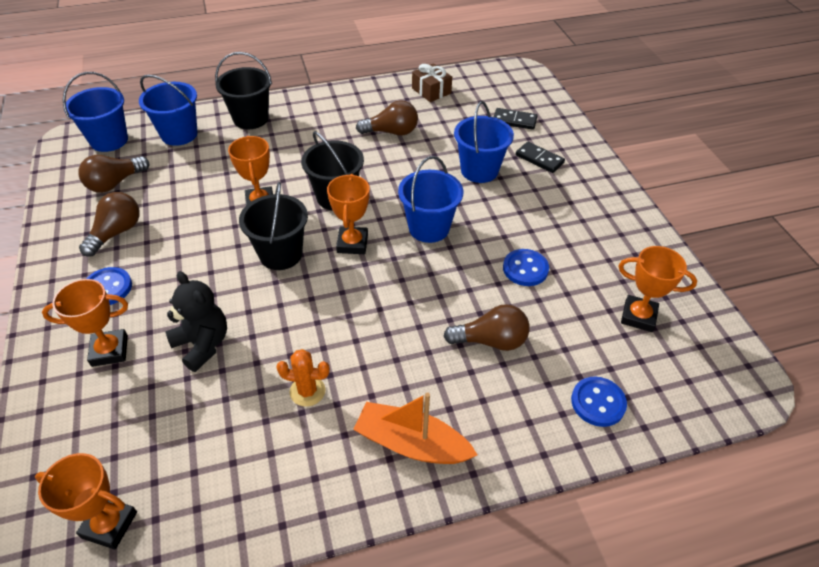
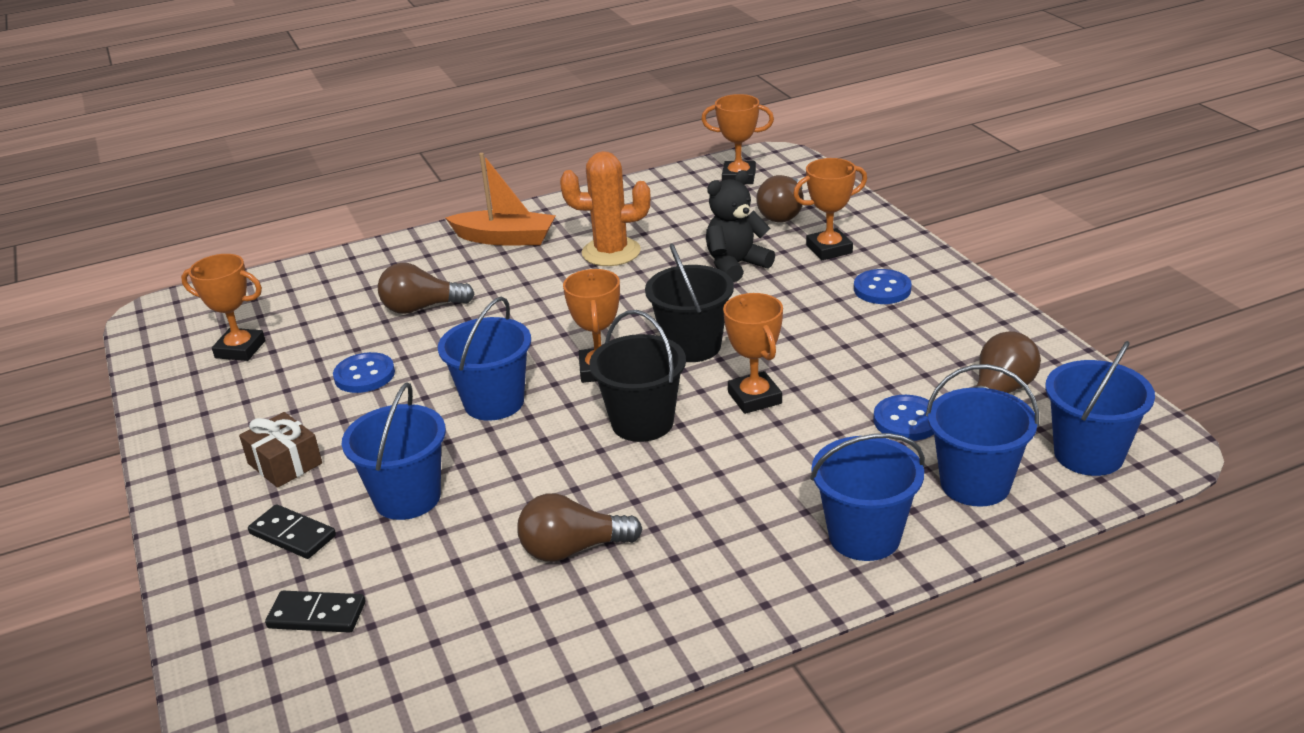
camera: 175 degrees right, 15 degrees down
brown light bulb [79,192,140,257] -> brown light bulb moved to [756,175,803,222]
black teddy bear [166,271,227,372] -> black teddy bear turned 105 degrees clockwise [706,170,775,282]
black bucket [215,52,272,129] -> blue bucket [810,433,925,561]
orange cactus [276,349,330,407] -> orange cactus [560,151,651,266], size x1.66
brown gift [412,63,452,102] -> brown gift moved to [239,412,322,488]
blue button [571,377,627,427] -> blue button moved to [873,395,934,441]

